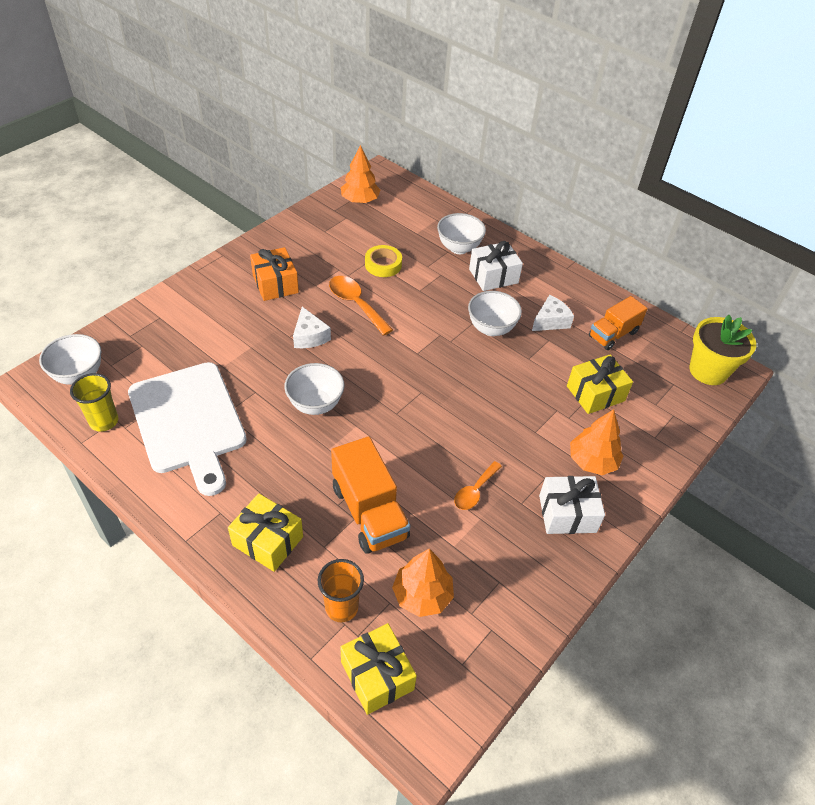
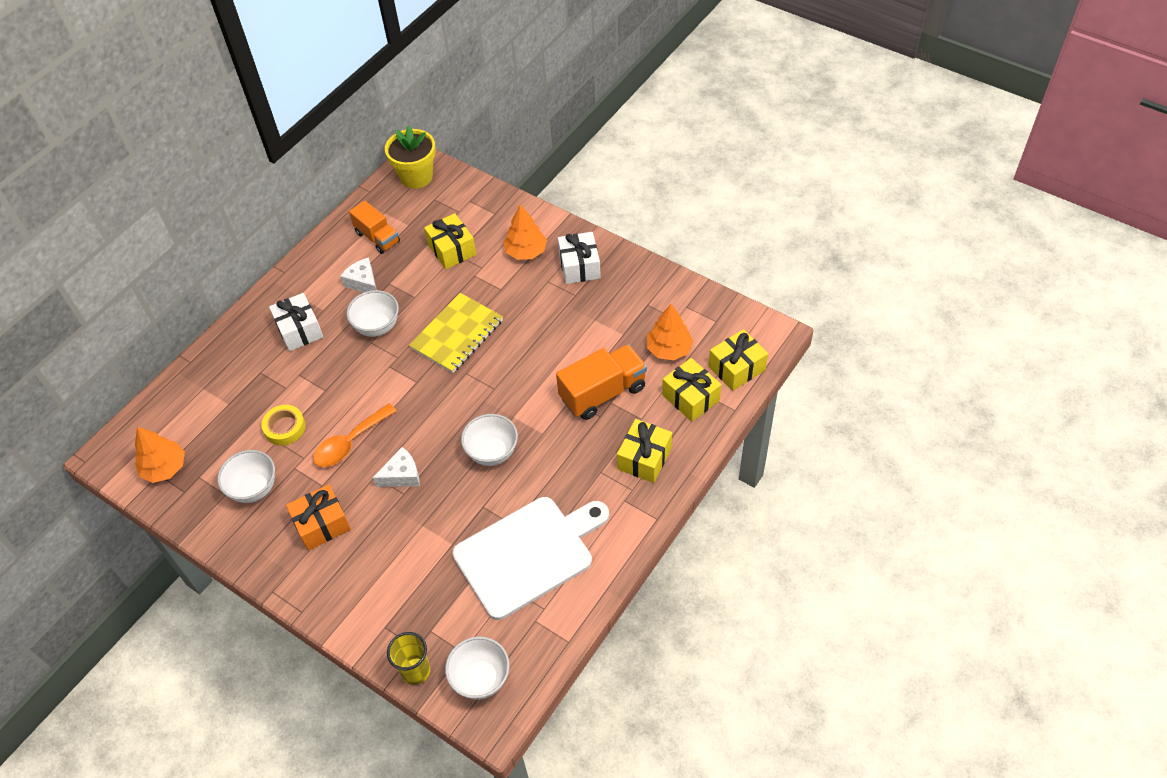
camera: 90 degrees left, 5 degrees up
yellow cup [70,373,118,432] -> yellow cup moved to [387,632,430,685]
orange cup [318,559,364,622] -> yellow gift [662,358,721,422]
white bowl [437,213,486,254] -> white bowl moved to [217,450,275,503]
orange spoon [454,461,502,510] -> none
none -> yellow notebook [409,293,503,373]

